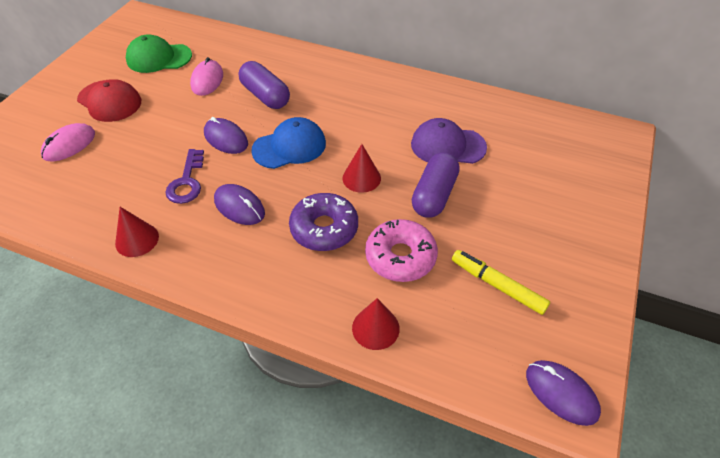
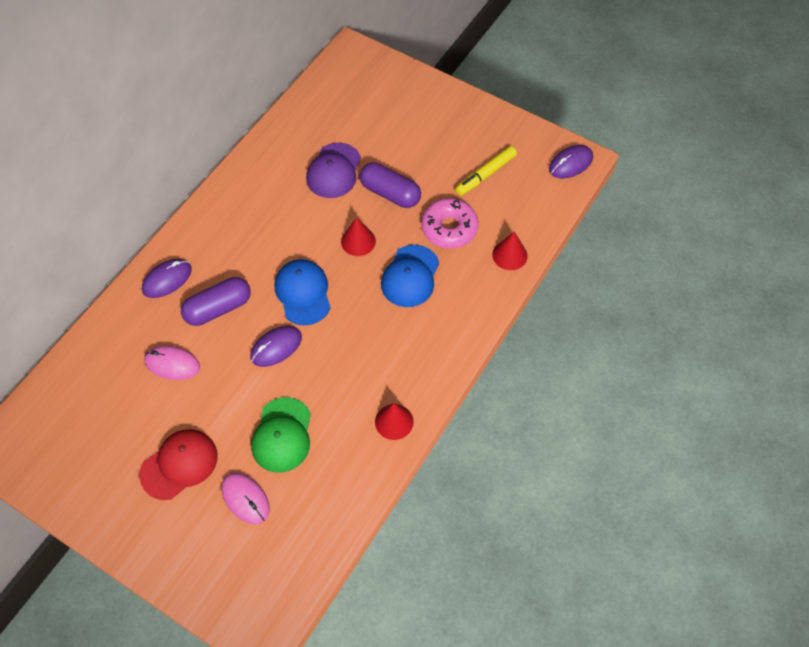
camera: 80 degrees left, 10 degrees up
green cap [126,34,192,73] -> green cap moved to [251,397,311,473]
purple key [165,149,204,204] -> none
purple mouse [214,184,265,225] -> purple mouse moved to [142,259,192,298]
purple donut [289,193,358,251] -> blue cap [381,245,439,307]

